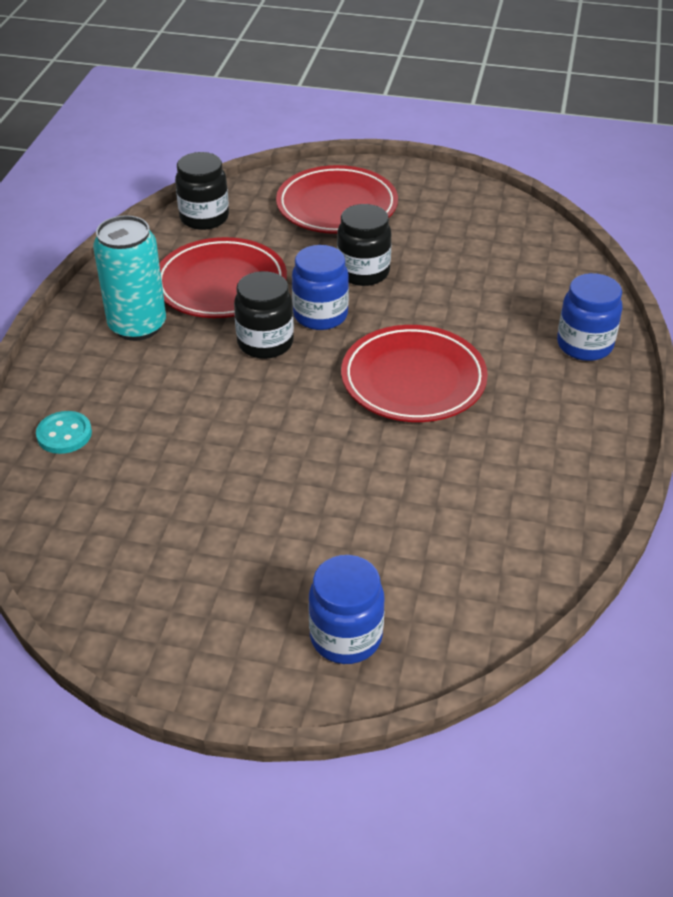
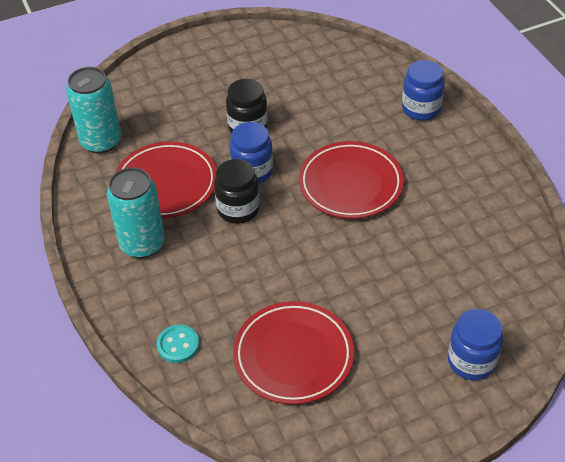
camera: 35 degrees left, 5 degrees up
black jar [175,152,229,230] -> turquoise can [66,67,121,153]
red plate [276,165,398,234] -> red plate moved to [233,301,354,404]

